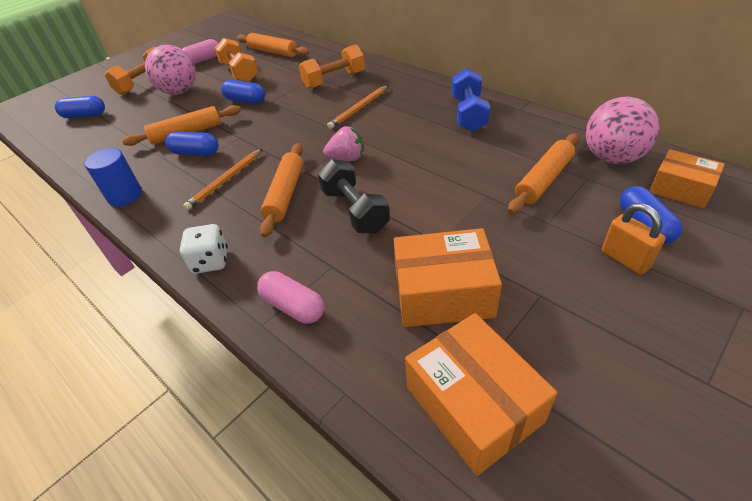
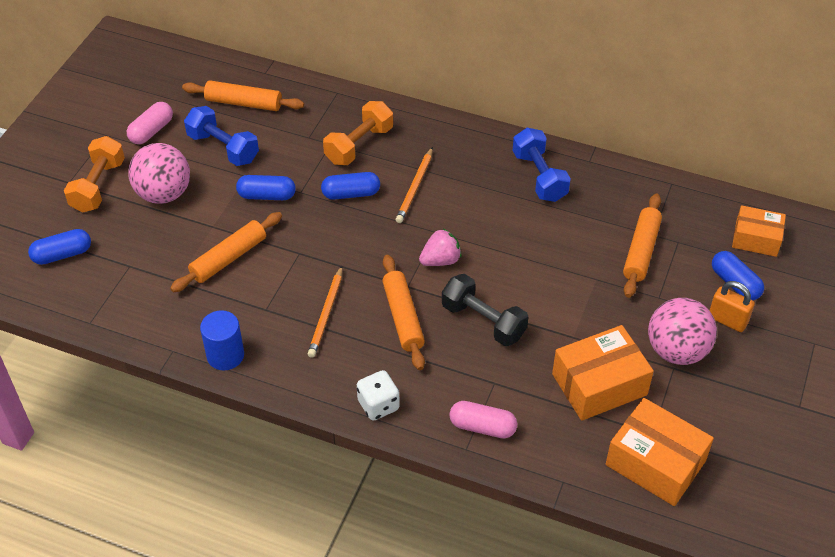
camera: 25 degrees left, 5 degrees up
blue capsule [165,131,219,156] -> blue capsule moved to [321,172,380,200]
orange dumbbell [215,38,258,82] -> blue dumbbell [184,106,259,166]
pink ball [586,97,660,164] -> pink ball moved to [648,298,717,365]

